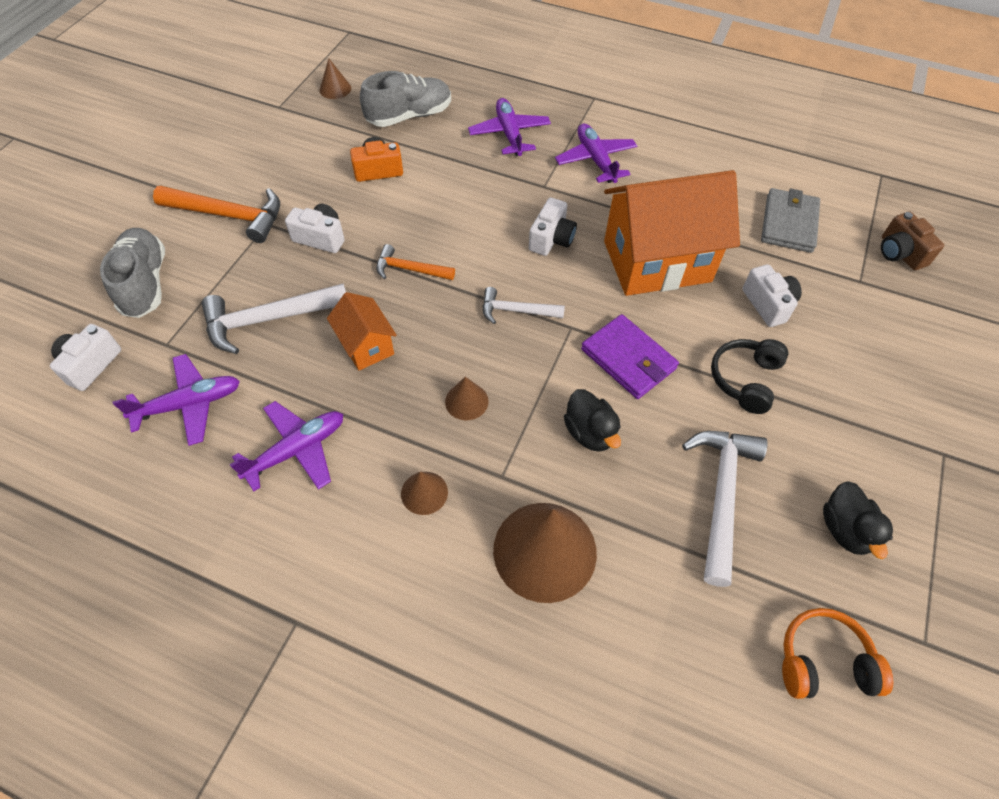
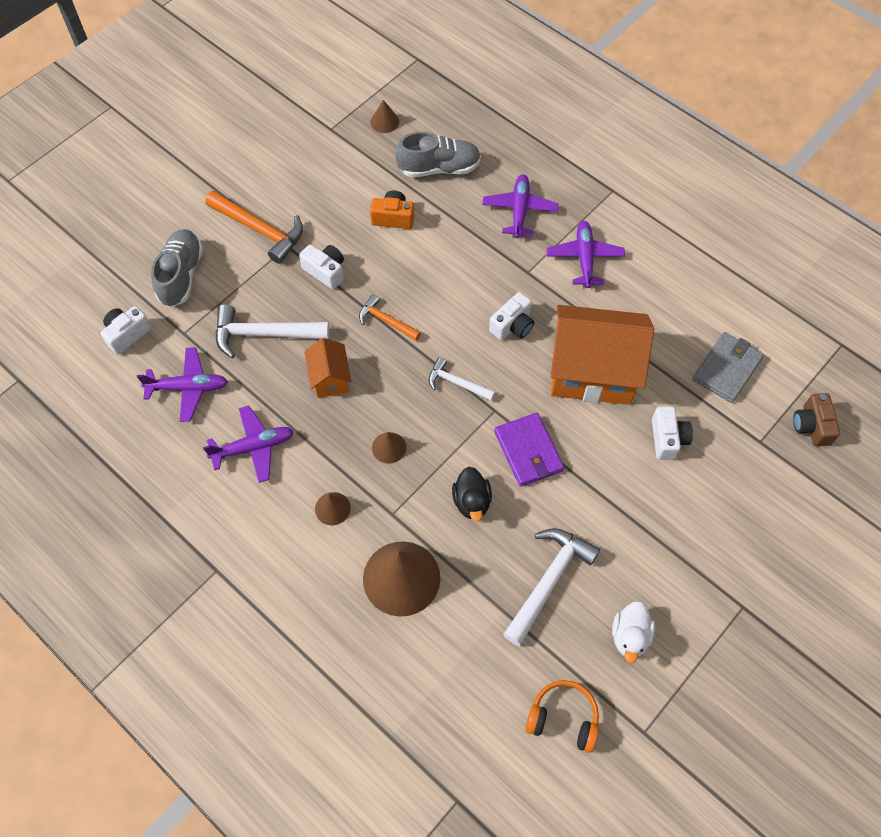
camera: 20 degrees right, 5 degrees up
black headphones [711,339,788,414] -> none
black duck [823,481,893,559] -> white duck [612,601,655,663]

